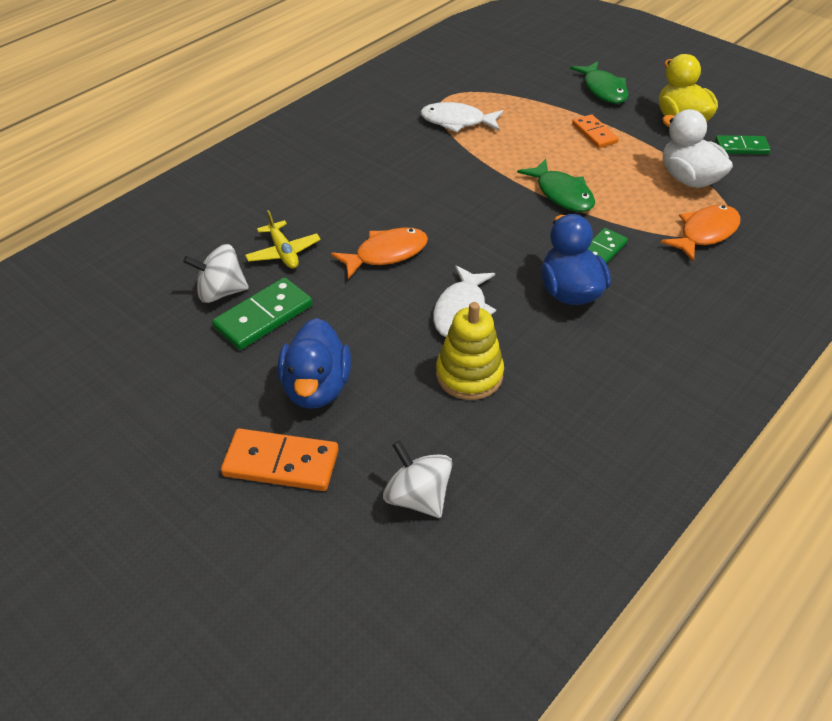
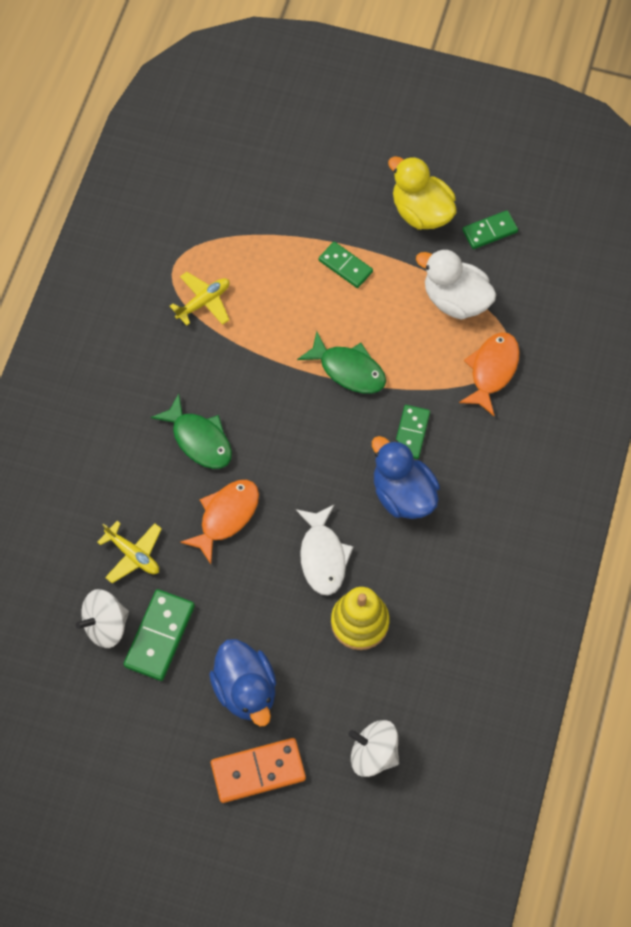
camera: 25 degrees left, 20 degrees up
white fish [420,102,503,133] -> yellow plane [170,272,230,326]
green fish [570,61,629,104] -> green fish moved to [151,394,232,469]
orange domino [572,114,619,148] -> green domino [319,242,373,288]

